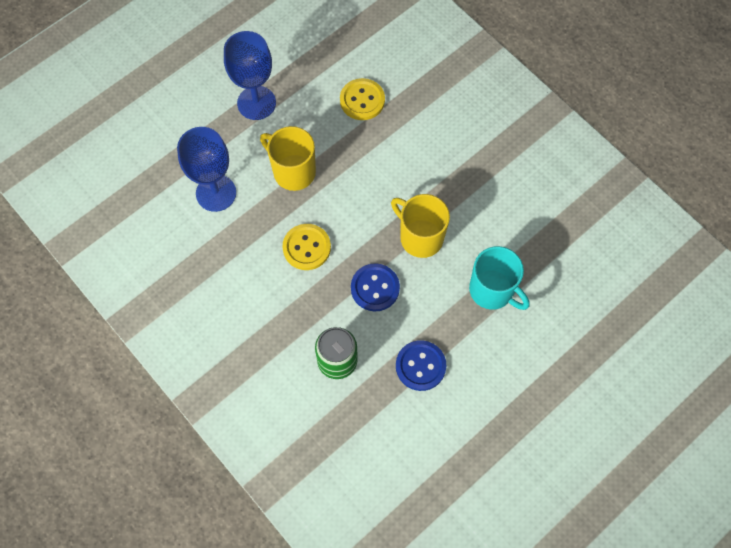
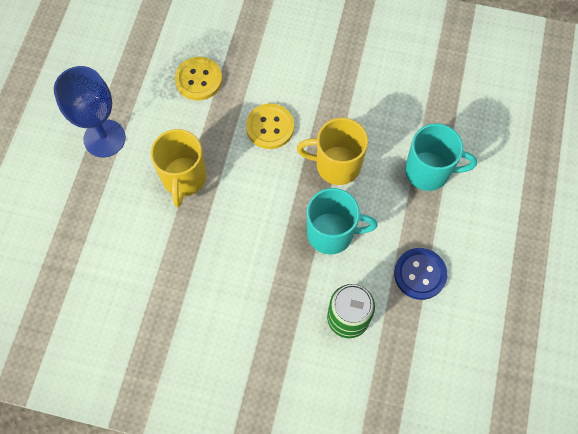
camera: 35 degrees left, 0 degrees up
blue goblet [177,127,236,212] -> none
yellow mug [260,126,316,191] -> yellow mug turned 90 degrees counterclockwise [151,129,206,207]
yellow button [282,224,331,270] -> yellow button moved to [246,103,294,149]
blue button [351,263,400,311] -> turquoise mug [307,188,378,255]

